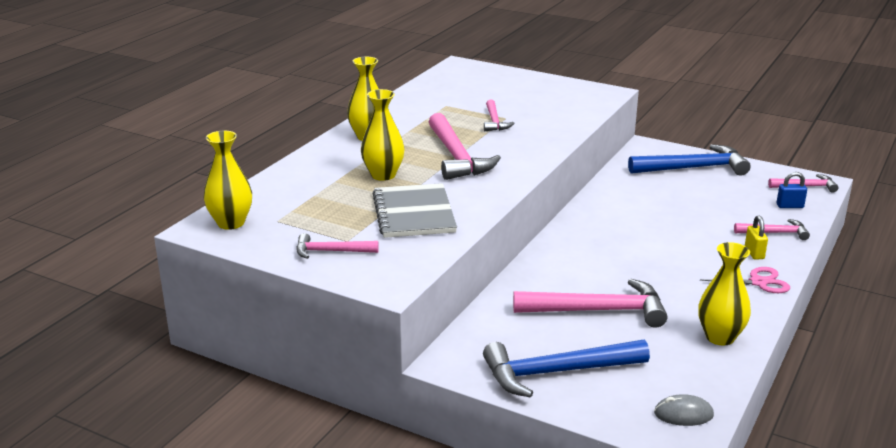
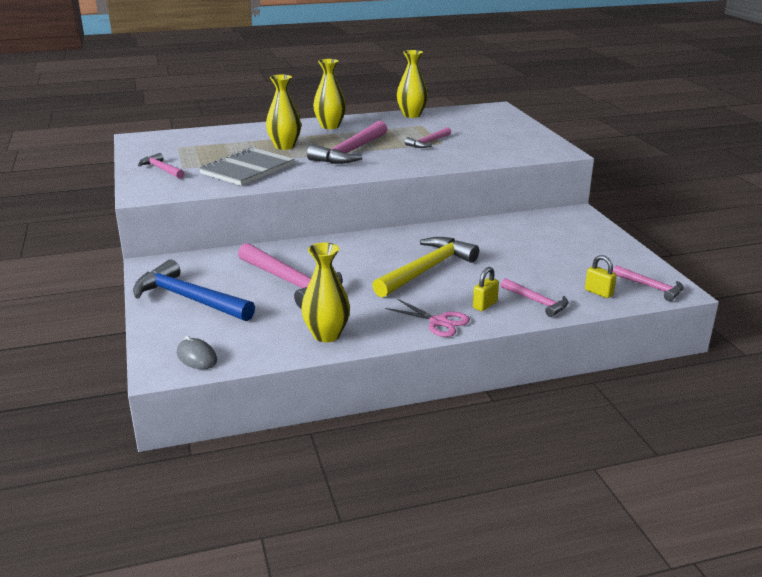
camera: 45 degrees right, 0 degrees up
yellow vase [203,131,252,230] -> yellow vase moved to [397,50,428,118]
blue hammer [628,144,751,176] -> none
blue padlock [777,172,807,208] -> yellow padlock [585,255,617,298]
none -> yellow hammer [372,237,479,298]

